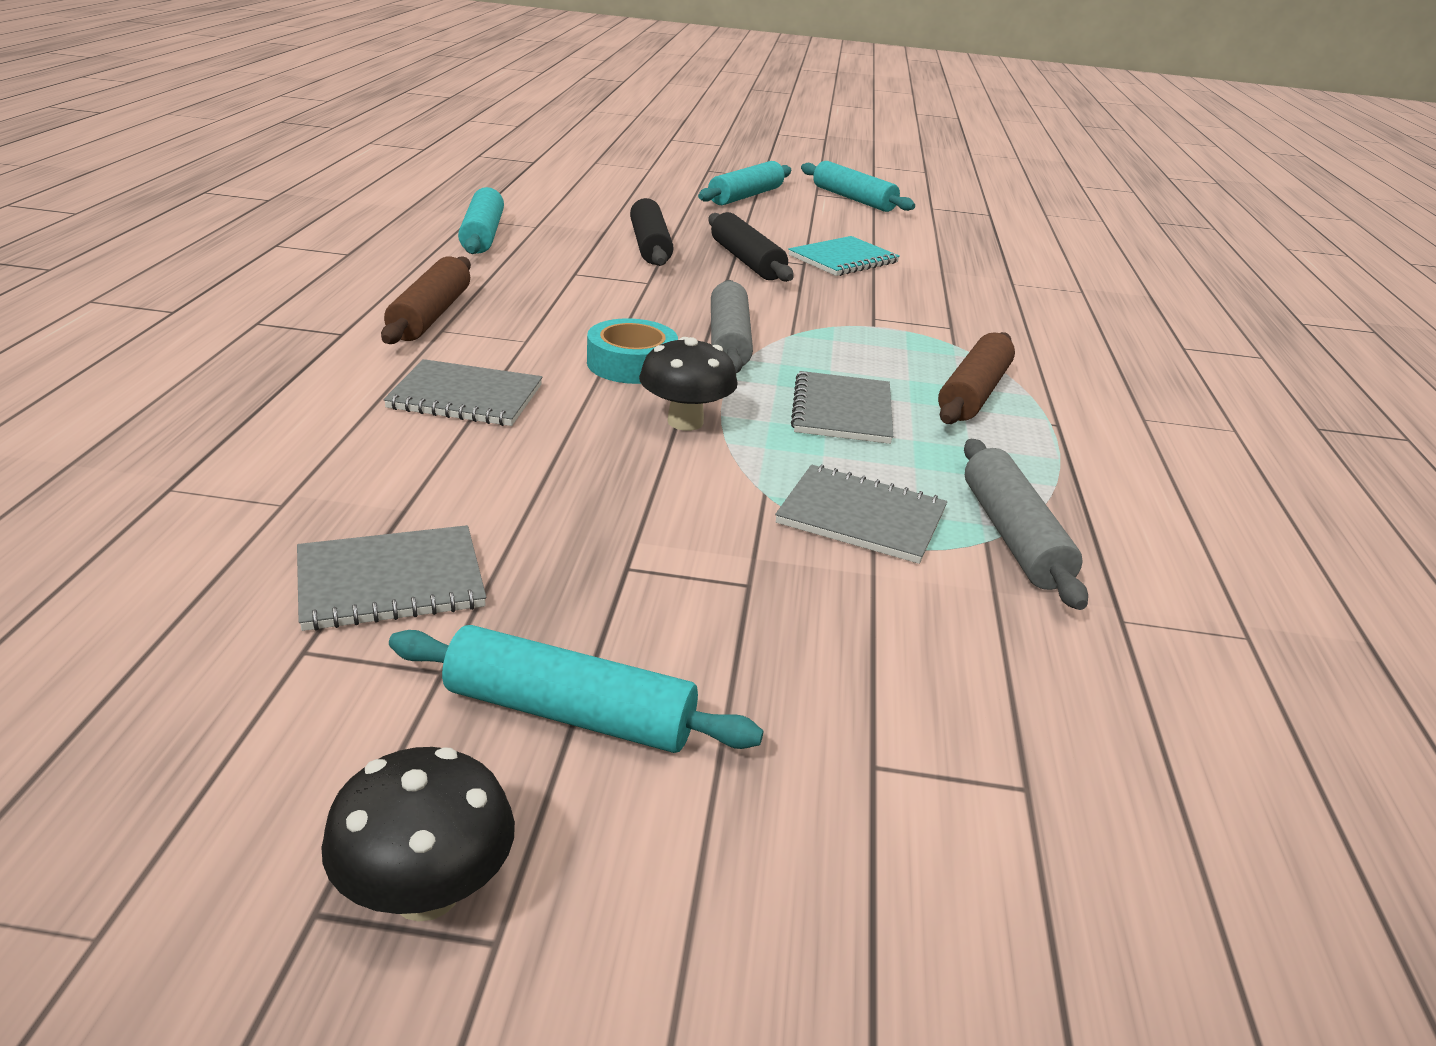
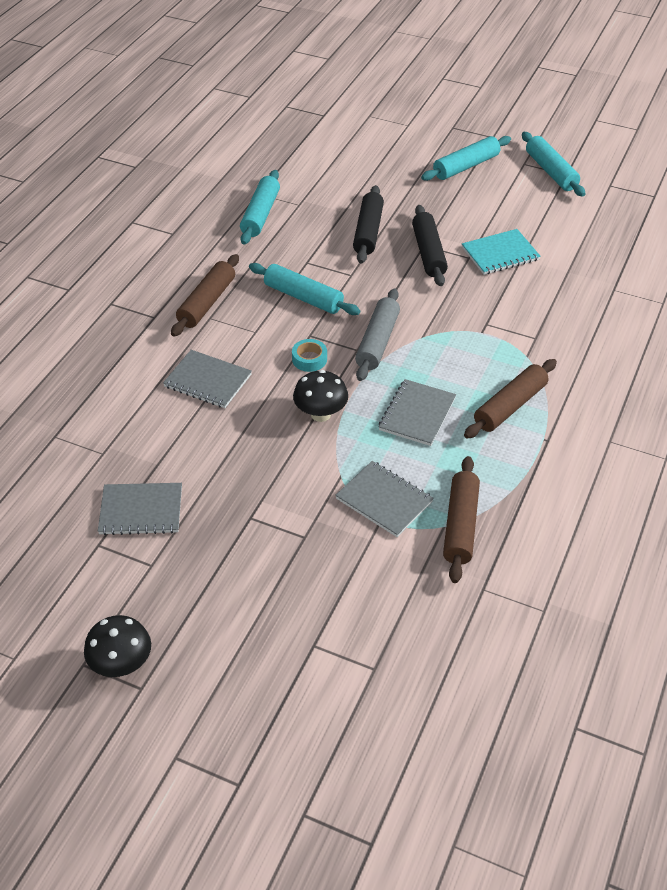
camera: 20 degrees right, 15 degrees up
turquoise rolling pin [389,625,763,753] -> turquoise rolling pin moved to [249,263,360,315]
turquoise tape [587,318,678,384] -> turquoise tape [292,339,327,372], size x0.66
grey rolling pin [964,439,1088,610] -> brown rolling pin [443,456,480,583]

